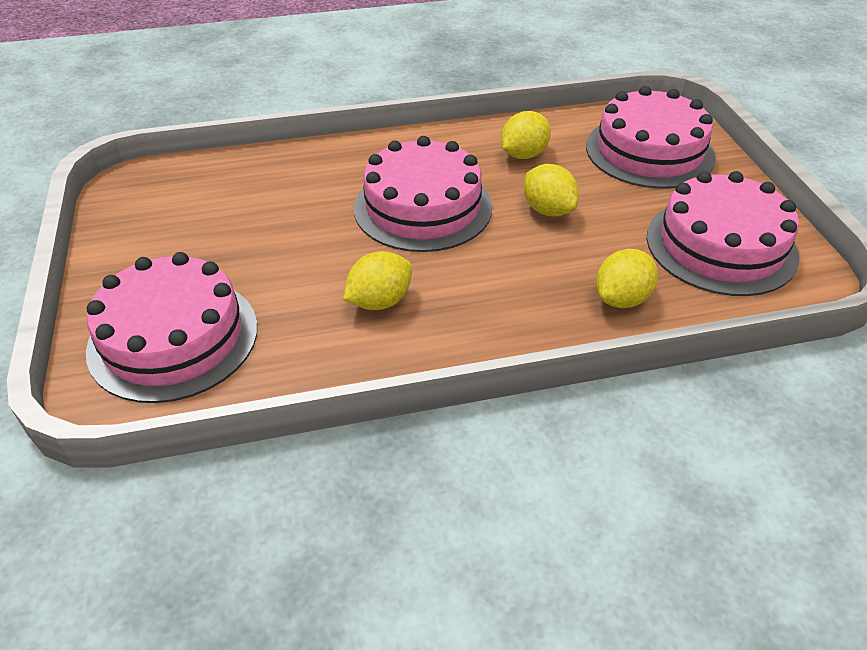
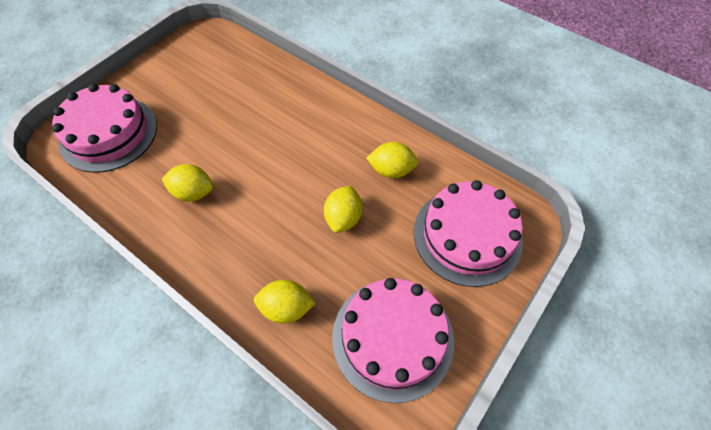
camera: 50 degrees right, 15 degrees up
pink cake [354,136,492,252] -> none

